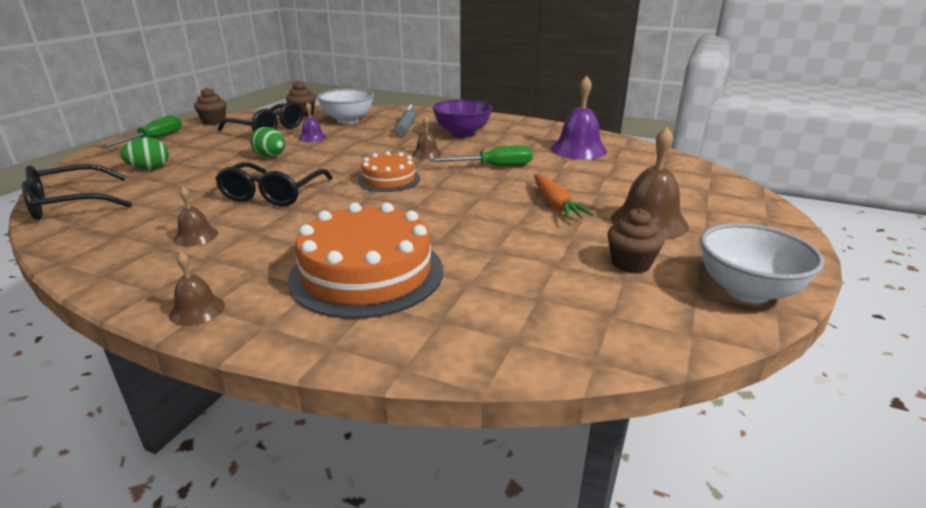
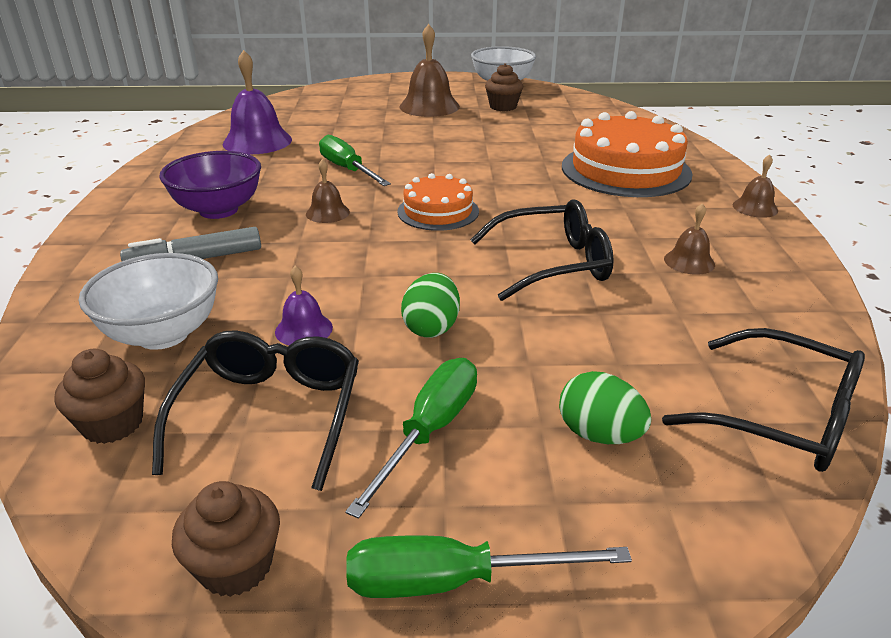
camera: 115 degrees left, 5 degrees up
orange carrot [534,174,594,219] -> none
none -> green screwdriver [345,358,477,519]

